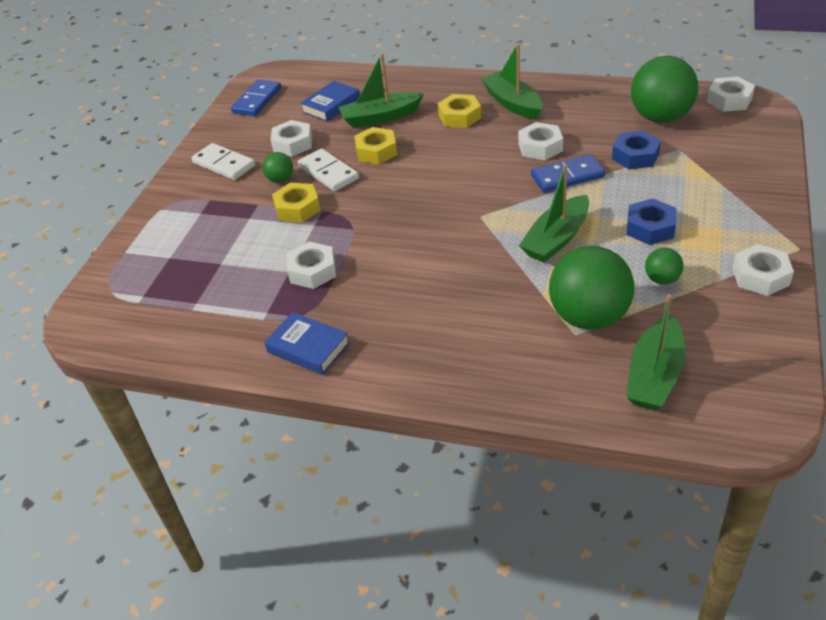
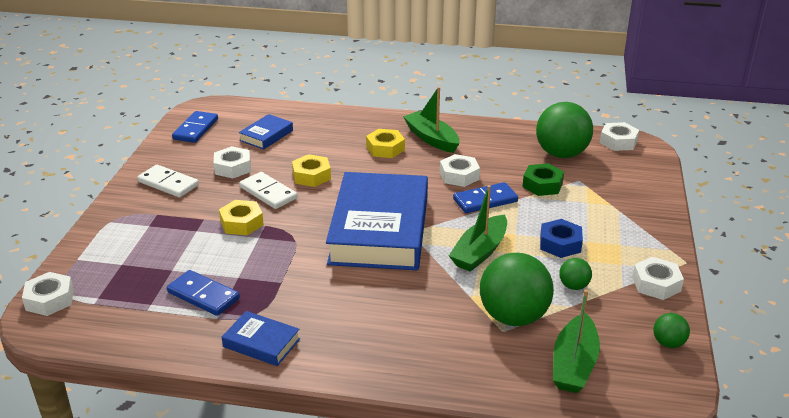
camera: 10 degrees left, 10 degrees down
green ball [262,152,293,183] -> green ball moved to [654,313,690,348]
white nut [287,242,336,289] -> white nut moved to [22,272,74,316]
green boat [339,53,424,128] -> none
blue nut [612,130,661,170] -> green nut [523,163,564,196]
none -> blue domino [167,270,240,316]
none -> blue book [326,172,428,270]

